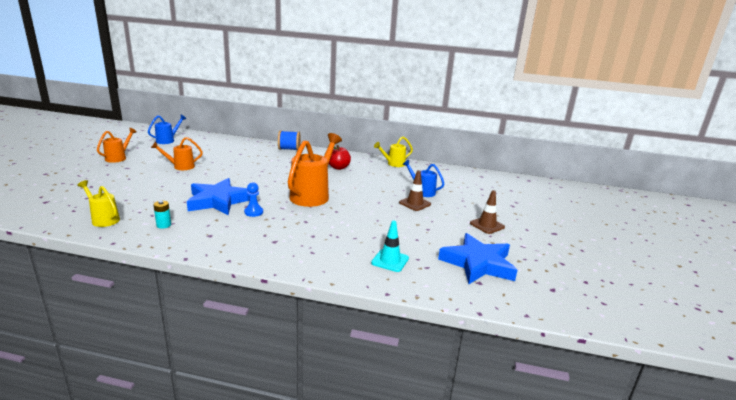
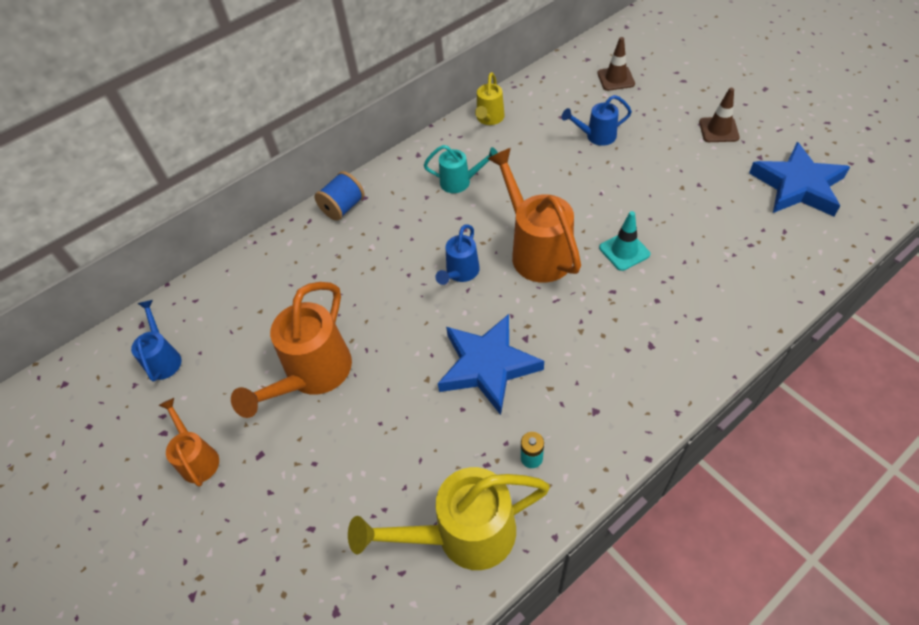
camera: 45 degrees left, 30 degrees up
yellow watering can [77,180,120,227] -> yellow watering can [348,467,550,570], size x1.83
orange watering can [151,137,203,170] -> orange watering can [231,282,352,418], size x1.83
blue pawn [244,182,263,217] -> none
red apple [329,145,351,170] -> turquoise watering can [424,145,498,193]
turquoise traffic cone [371,220,409,272] -> turquoise traffic cone moved to [599,211,650,271]
brown traffic cone [399,170,431,211] -> brown traffic cone moved to [597,37,635,91]
none -> blue watering can [435,224,480,285]

